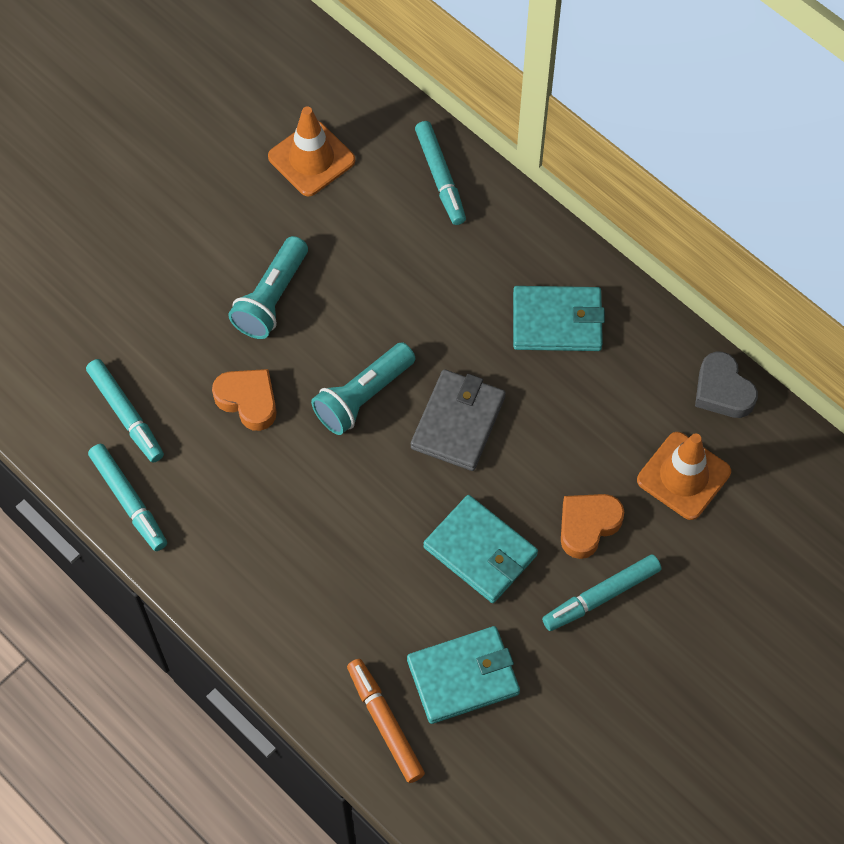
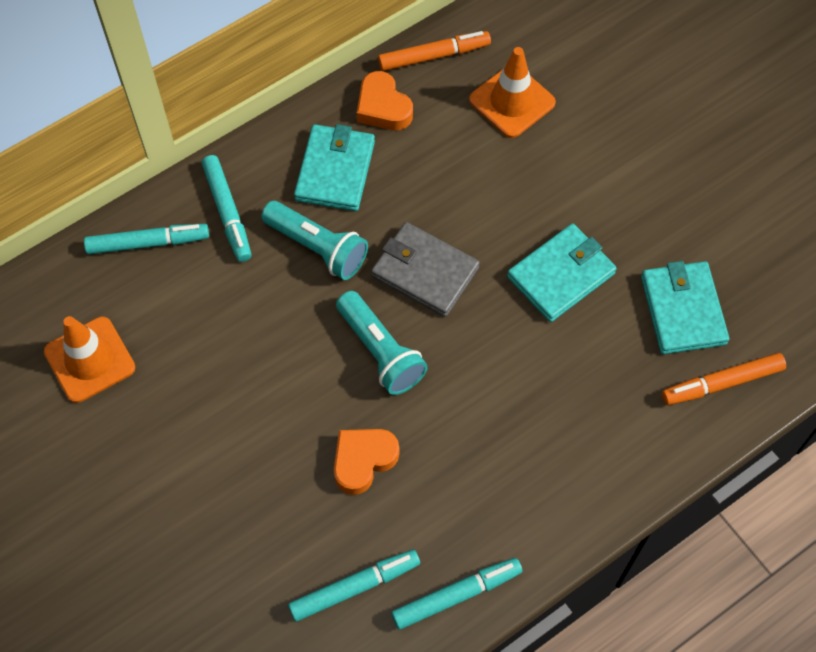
camera: 80 degrees left, 0 degrees up
turquoise flashlight [228,236,308,339] -> turquoise flashlight moved to [261,201,368,280]
turquoise marker [542,554,661,631] -> turquoise marker moved to [202,155,252,262]
orange heart [561,494,624,559] -> orange heart moved to [357,71,413,130]
grey heart [695,352,758,418] -> orange marker [378,31,491,71]

